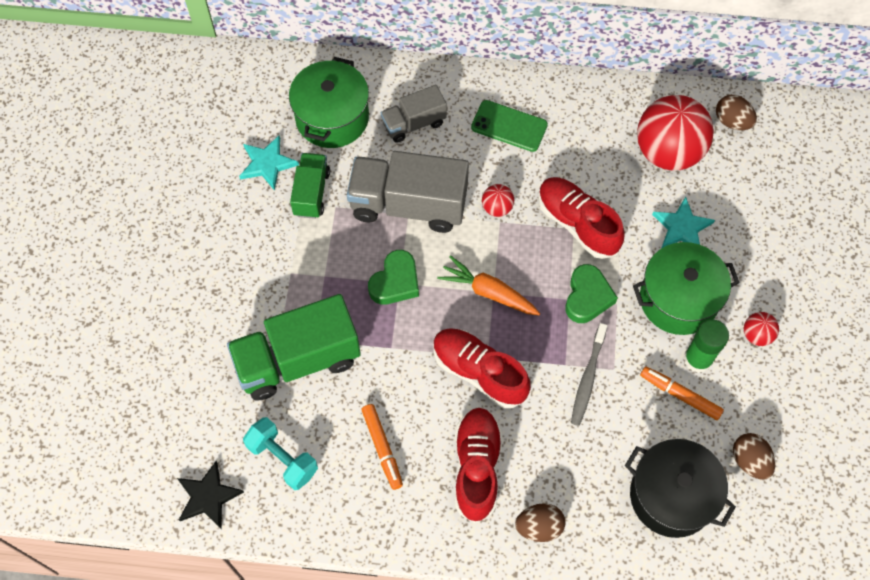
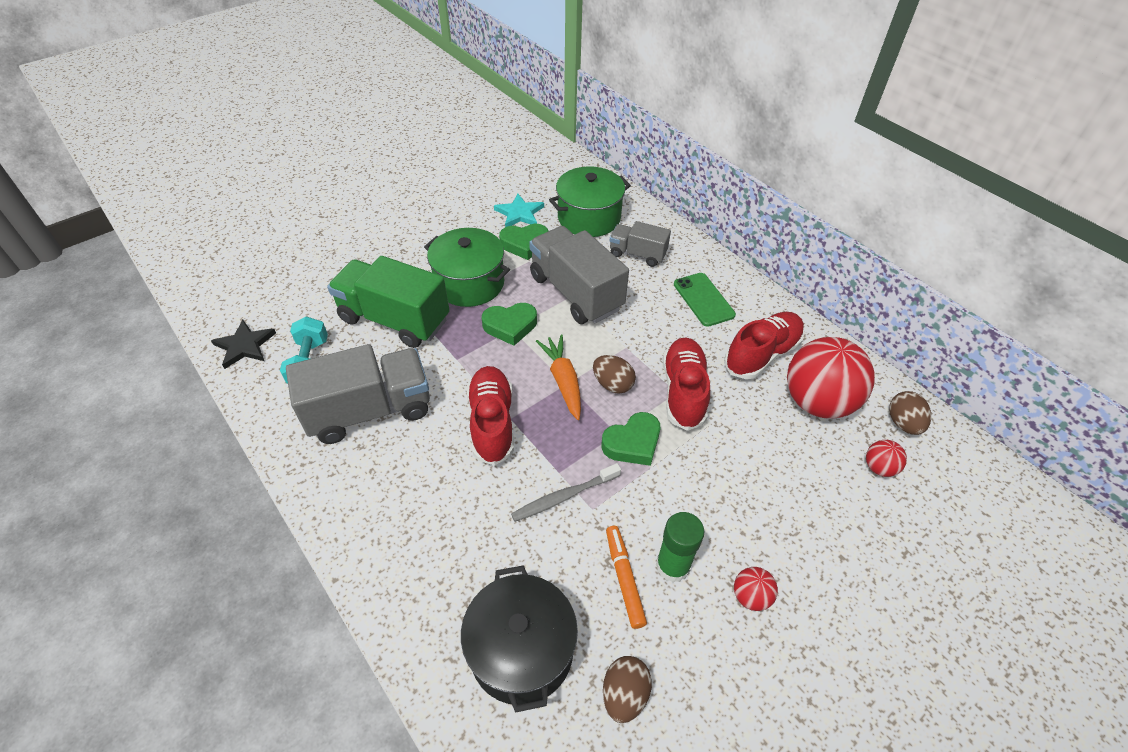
camera: 45 degrees right, 15 degrees down
green truck [290,153,330,219] -> green heart [499,224,549,260]
orange marker [362,404,403,490] -> grey truck [286,344,430,444]
red shoe [455,407,502,523] -> red shoe moved to [724,312,804,379]
red ball [482,184,514,217] -> red ball moved to [866,440,907,477]
brown egg [515,503,565,542] -> brown egg moved to [593,355,636,394]
green pot [633,242,740,335] -> green pot moved to [424,228,510,307]
turquoise star [652,197,715,248] -> none

